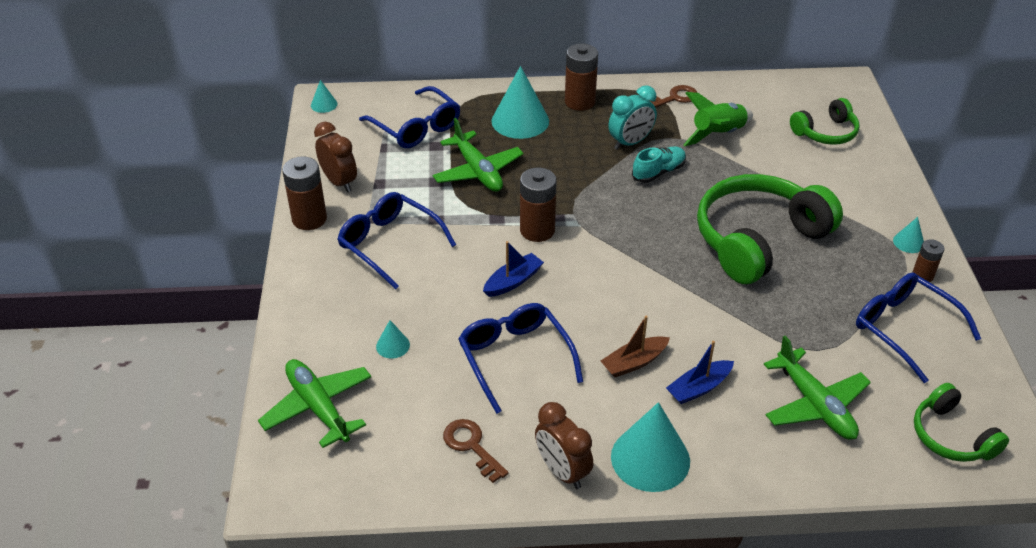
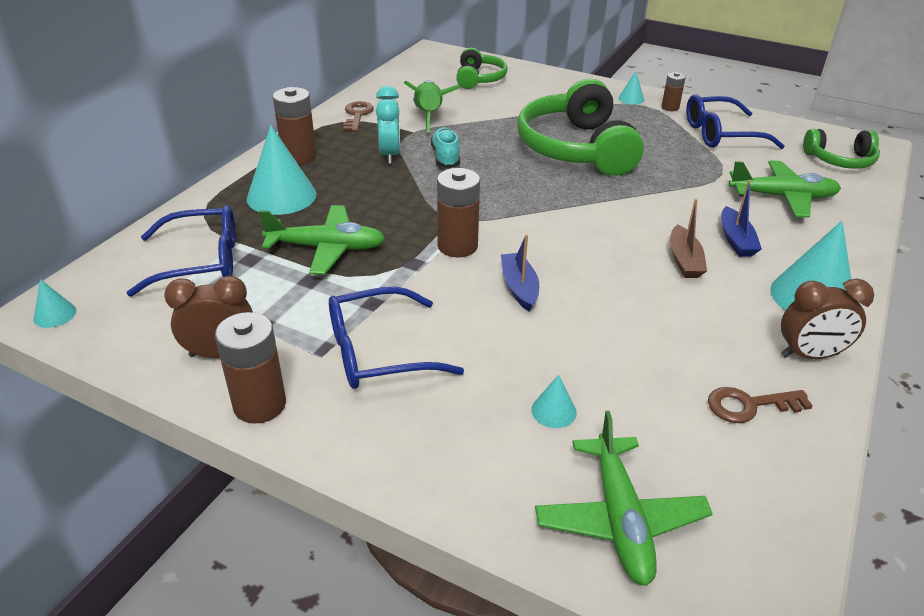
camera: 60 degrees left, 5 degrees down
green plane [258,359,371,448] -> green plane turned 90 degrees counterclockwise [535,411,713,586]
blue glasses [458,303,583,414] -> none

